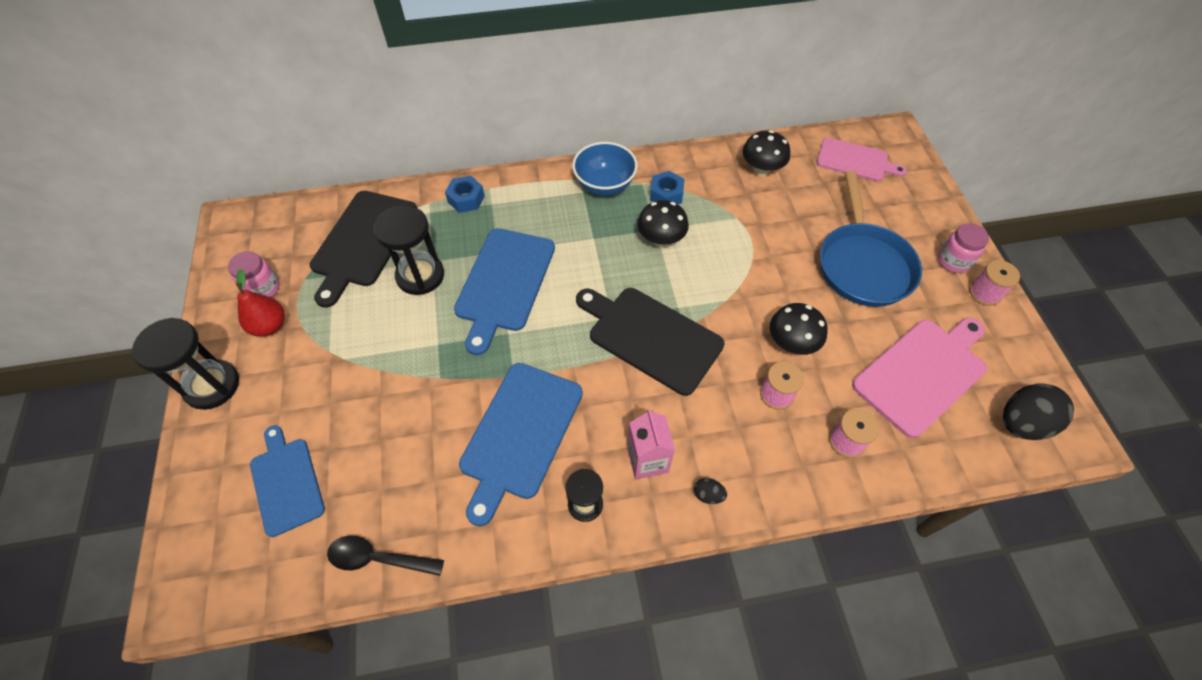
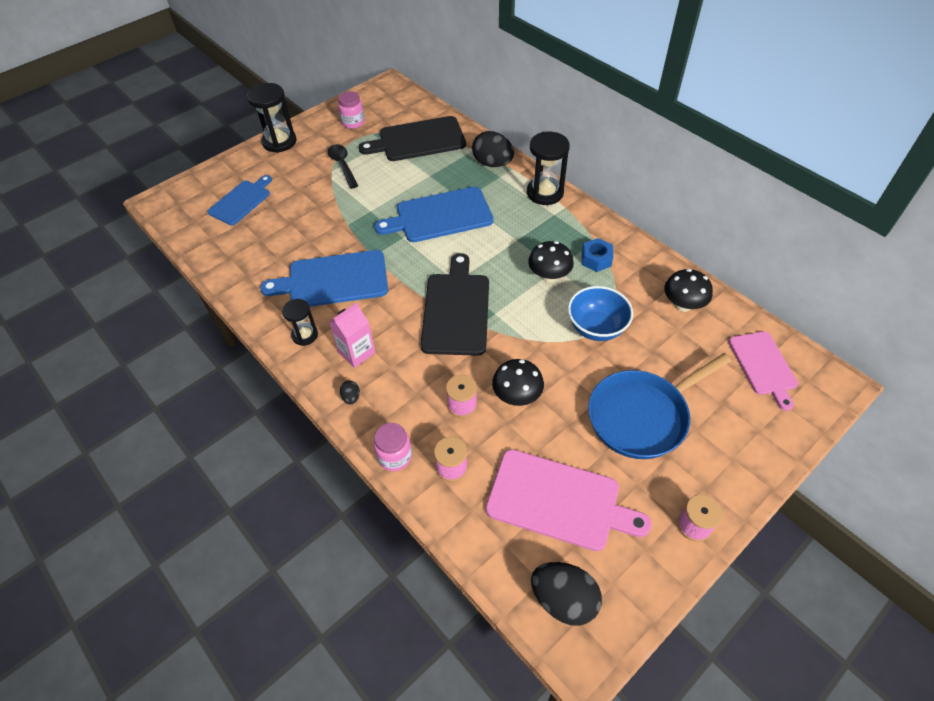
camera: 60 degrees right, 5 degrees down
red pear [236,269,285,337] -> none
black spoon [327,536,444,576] -> black spoon moved to [328,144,358,189]
black hourglass [374,205,444,295] -> black hourglass moved to [527,131,570,205]
blue nut [445,176,485,213] -> black egg [472,131,514,167]
blue bowl [572,142,638,196] -> blue bowl moved to [568,286,633,341]
pink jar [938,223,989,273] -> pink jar moved to [374,423,412,471]

